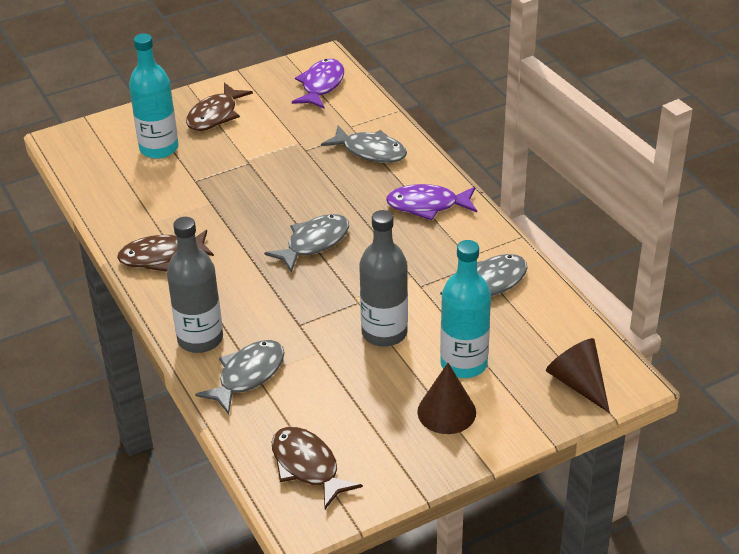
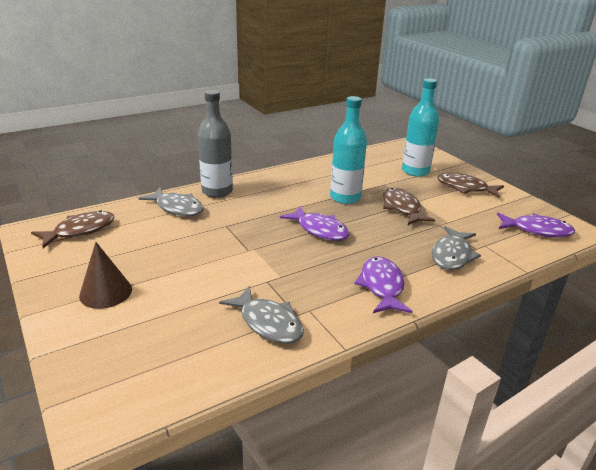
camera: 85 degrees right, 10 degrees down
brown fish [117,230,214,272] -> brown fish moved to [383,188,435,225]
grey fish [264,214,349,273] -> purple fish [280,206,350,241]
grey bottle [359,210,408,347] -> none
turquoise bottle [440,240,491,378] -> turquoise bottle moved to [330,96,367,204]
brown cone [546,338,610,413] -> none

